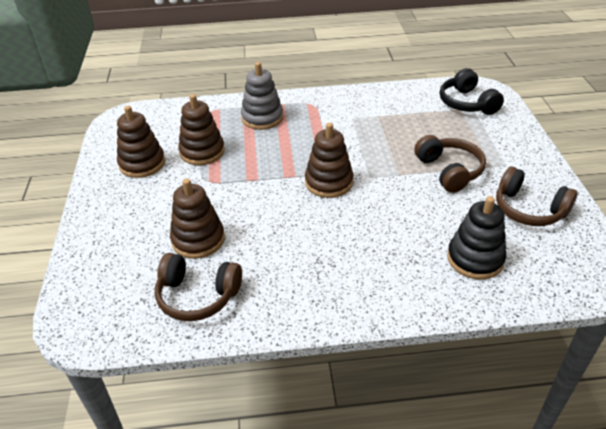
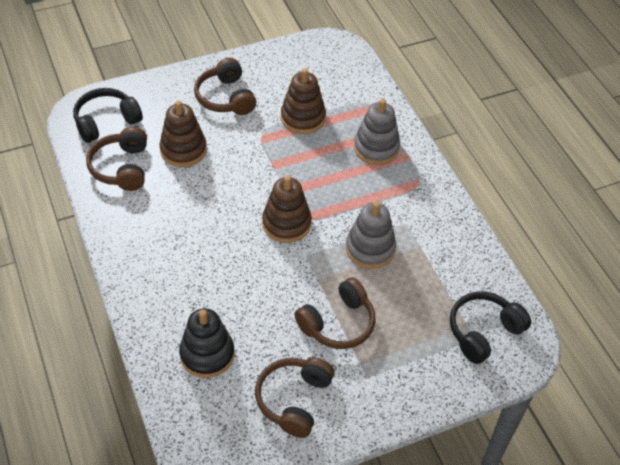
camera: 70 degrees right, 10 degrees up
brown stacking toy [117,106,165,178] -> none
none -> black headphones [73,88,143,143]
none -> brown headphones [194,58,256,115]
none -> grey stacking toy [346,201,396,269]

